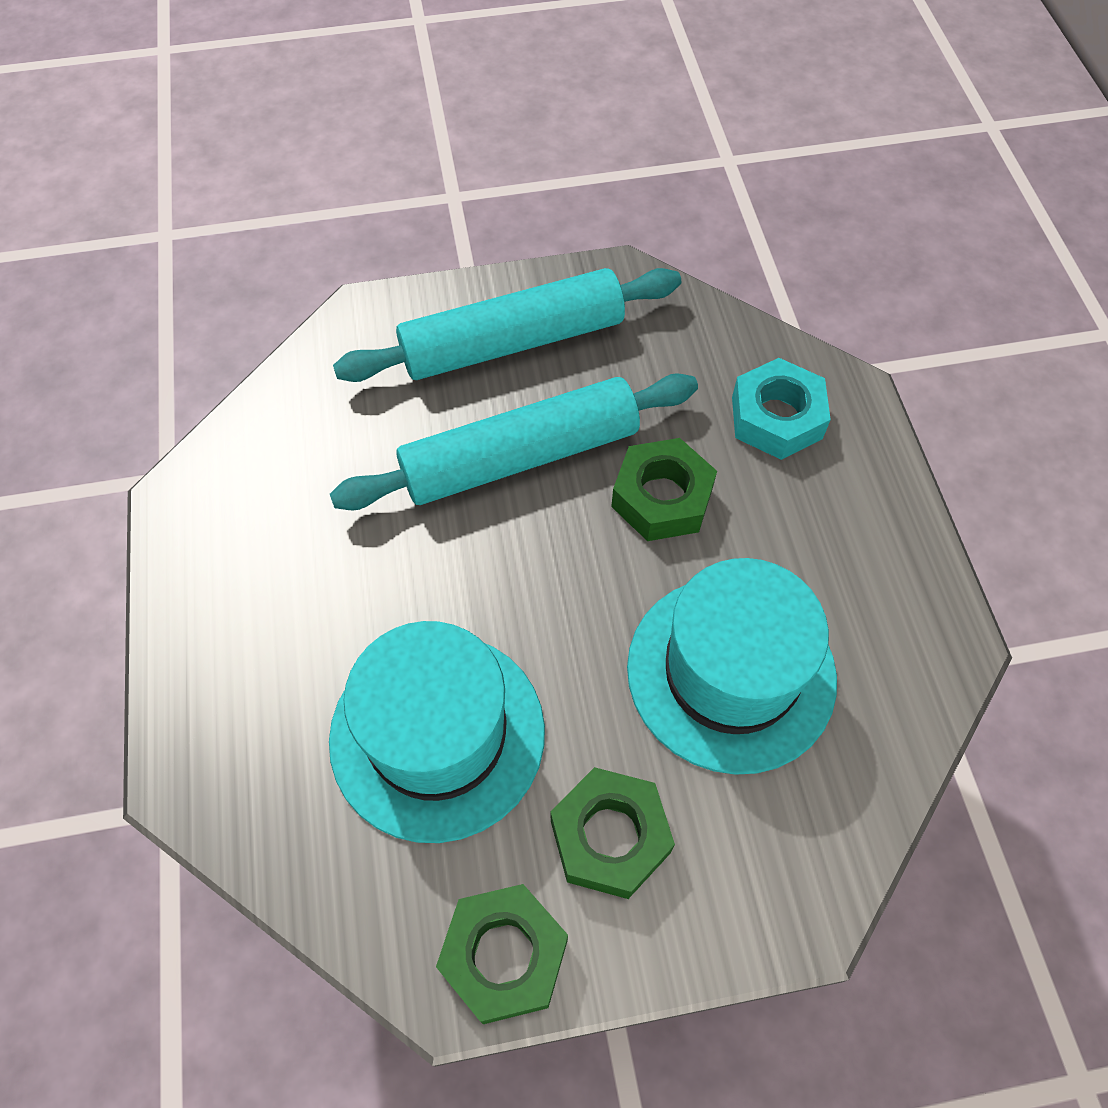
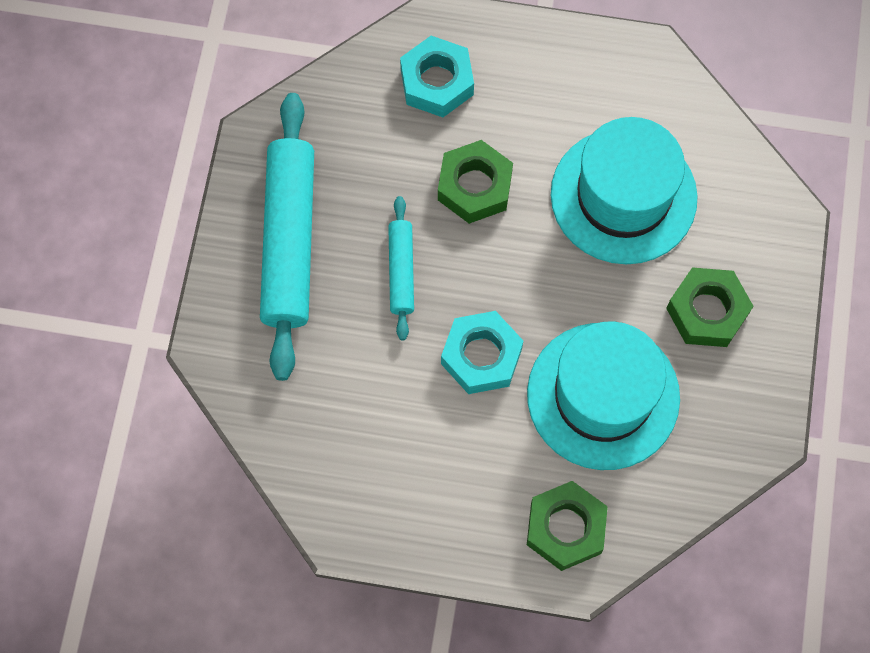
camera: 70 degrees left, 10 degrees up
turquoise rolling pin [330,373,698,510] -> turquoise rolling pin [388,196,414,340], size x0.50
green nut [436,884,568,1024] -> green nut moved to [527,481,608,571]
none -> turquoise nut [441,311,523,394]

